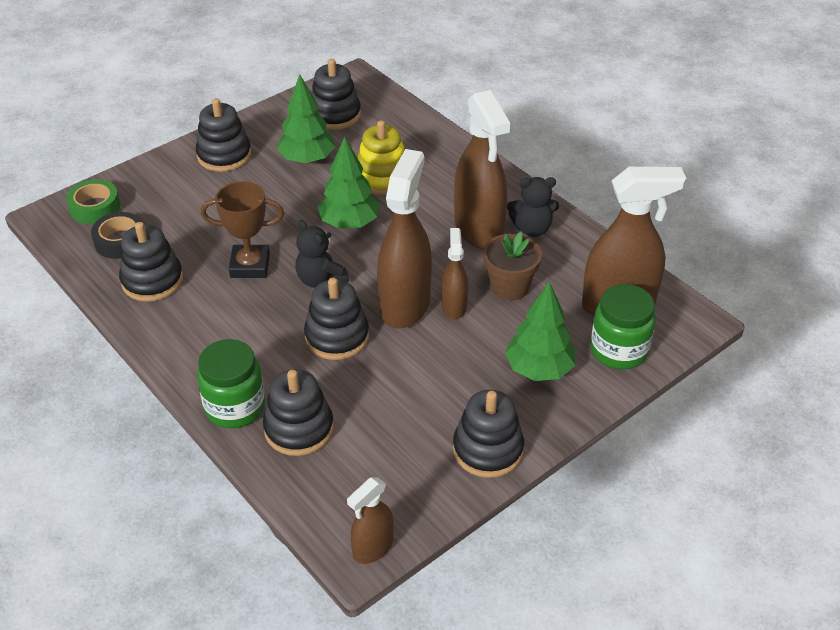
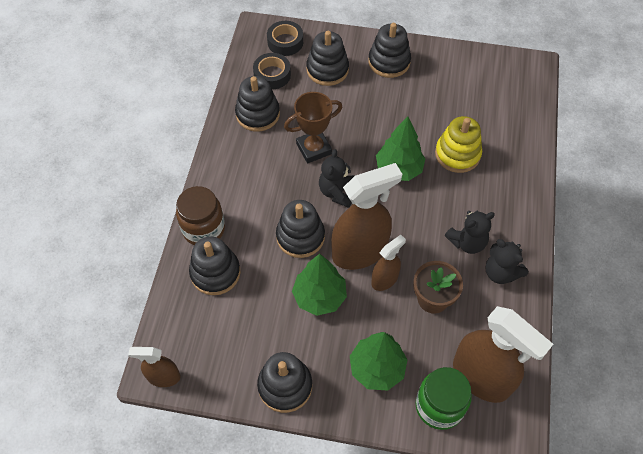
camera: 50 degrees right, 15 degrees up
green tape [66,179,120,224] -> black tape [267,21,303,56]
green jar [197,339,265,428] -> brown jar [176,186,225,245]
brown trophy [201,181,284,278] -> brown trophy turned 75 degrees counterclockwise [284,92,342,163]
green tree [277,74,335,164] -> green tree moved to [292,254,347,316]
black stacking toy [311,59,361,130] -> black stacking toy moved to [306,31,349,86]
brown spray bottle [454,90,510,249] -> black teddy bear [445,211,495,254]

